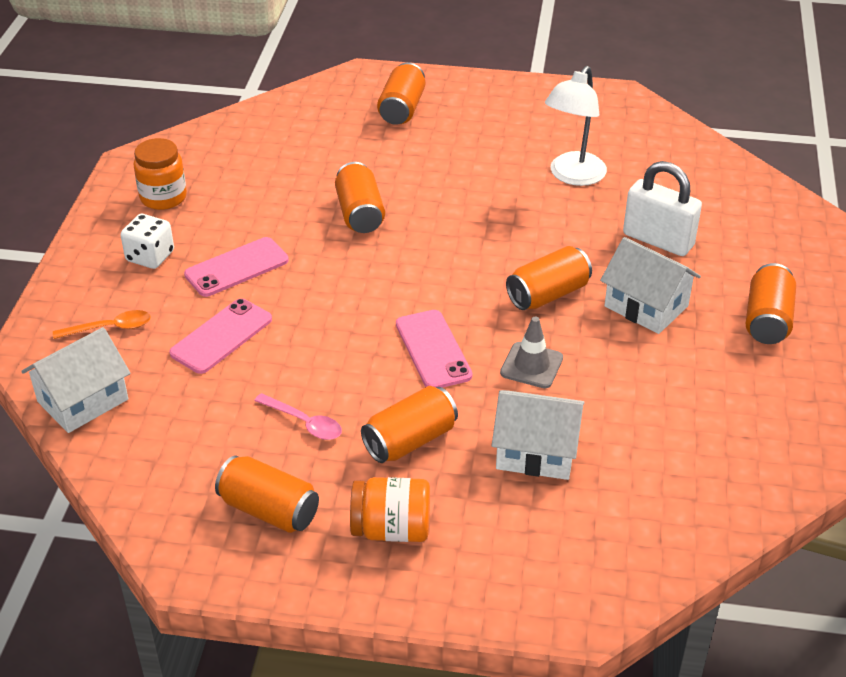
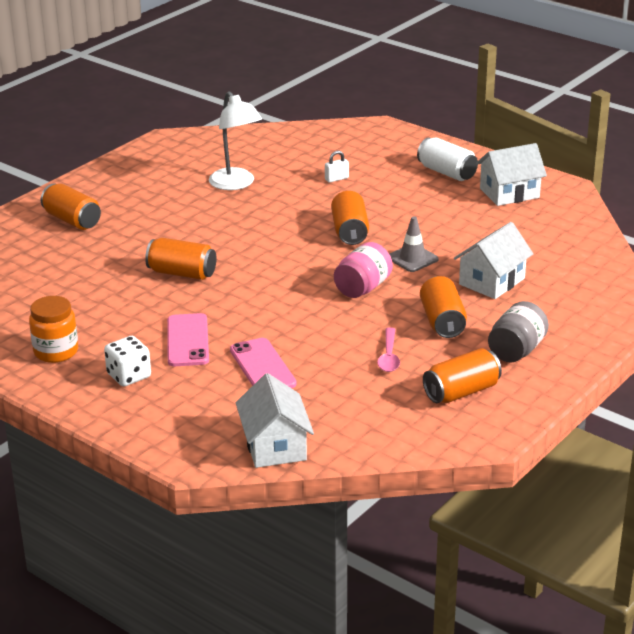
camera: 60 degrees left, 10 degrees down
orange spoon [53,310,151,339] -> none
pink spoon [254,393,342,440] -> pink spoon turned 120 degrees clockwise [377,327,400,372]
orange jar [350,477,430,542] -> grey jar [488,301,549,362]
pink phone [396,310,473,388] -> pink jar [334,242,393,298]
white house [600,237,701,334] -> white house moved to [476,143,547,206]
white padlock [623,161,702,256] -> white padlock [325,151,349,183], size x0.45
orange can [746,263,796,344] -> white can [417,137,478,181]

